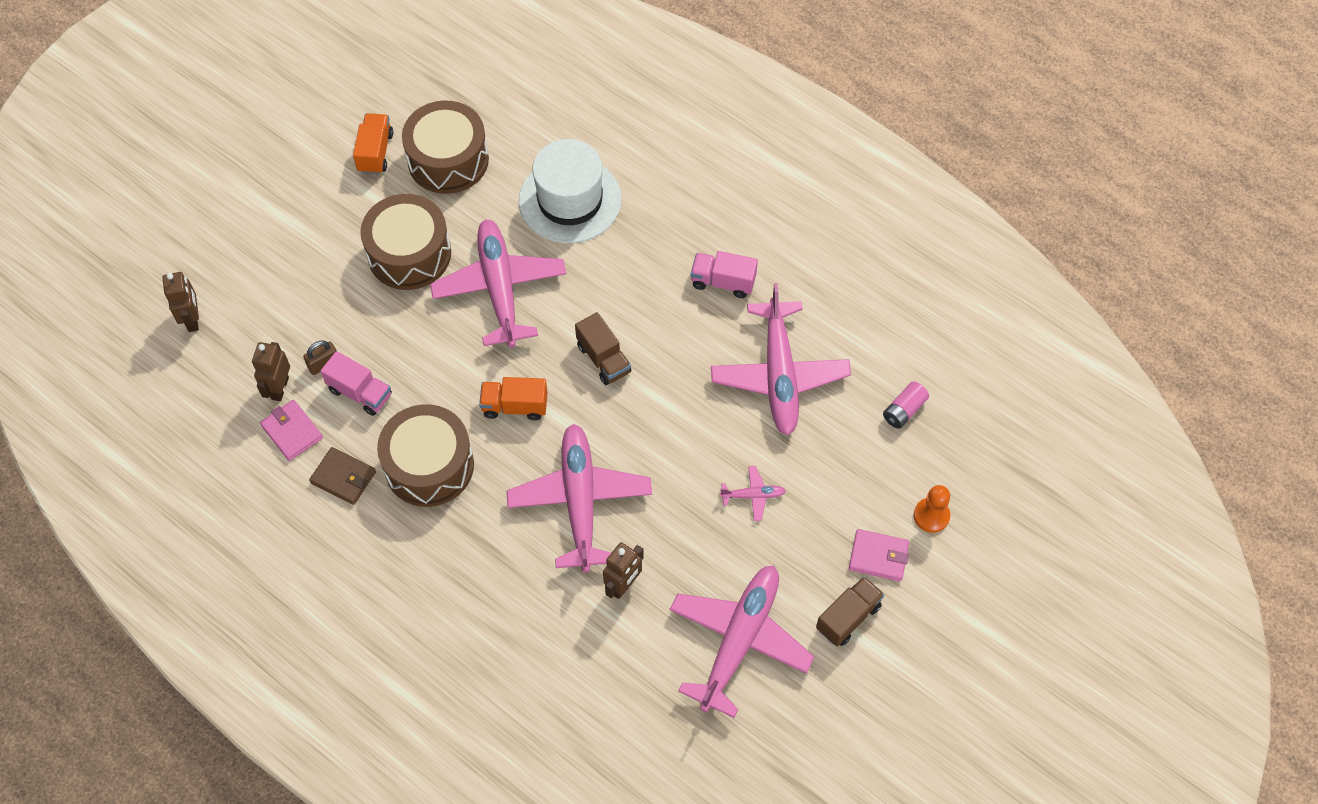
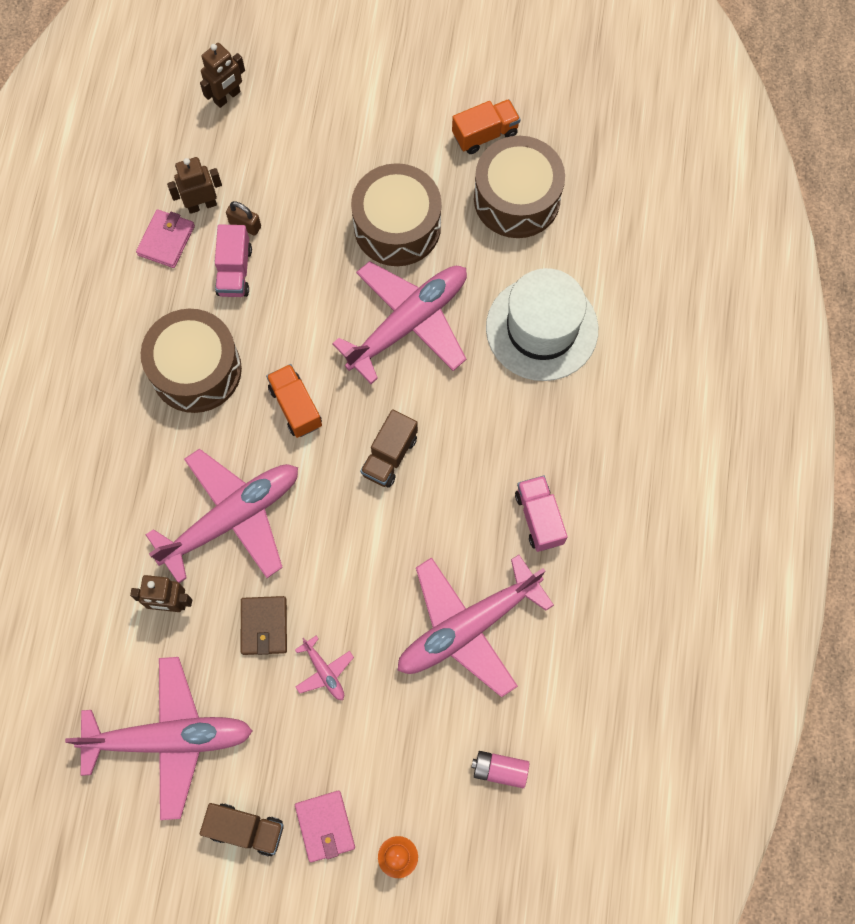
camera: 60 degrees right, 10 degrees up
brown wallet [309,447,376,505] -> brown wallet moved to [241,596,287,655]

